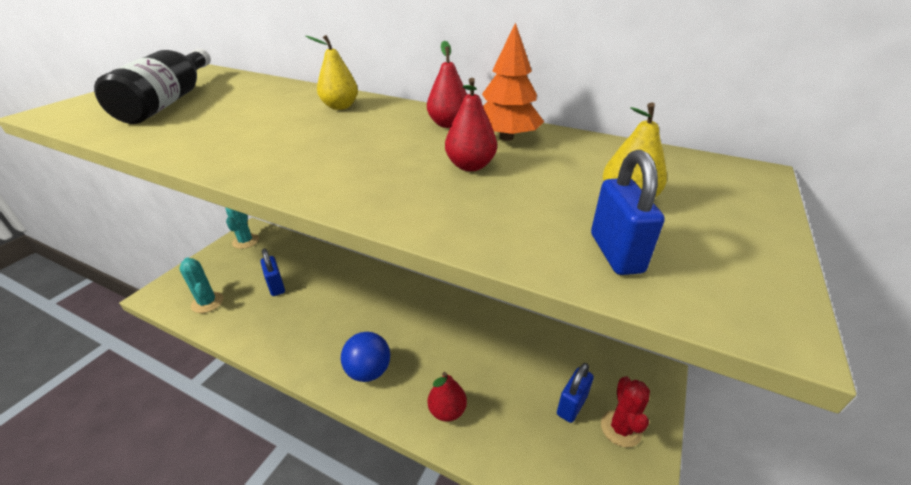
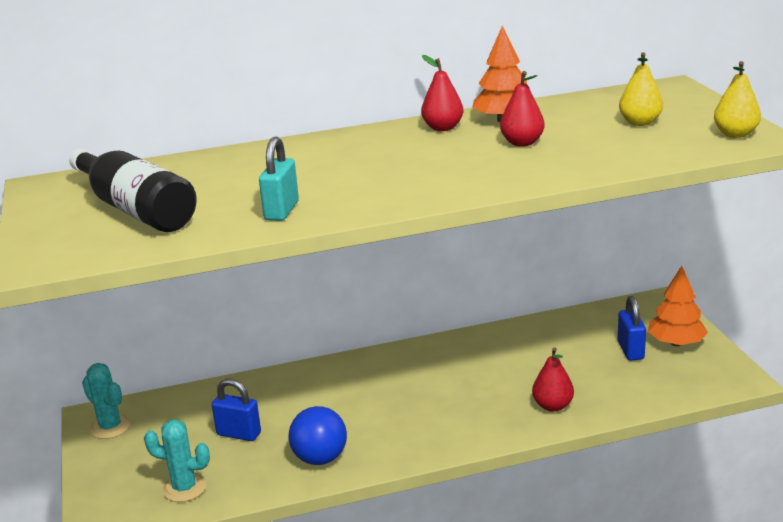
camera: 40 degrees left, 10 degrees down
yellow pear [306,35,358,110] -> yellow pear moved to [714,61,761,138]
blue ball [341,332,390,382] -> blue ball moved to [289,406,347,465]
blue padlock [591,150,665,275] -> none
red cactus [601,377,650,448] -> orange tree [648,266,708,346]
none -> turquoise padlock [259,137,299,221]

